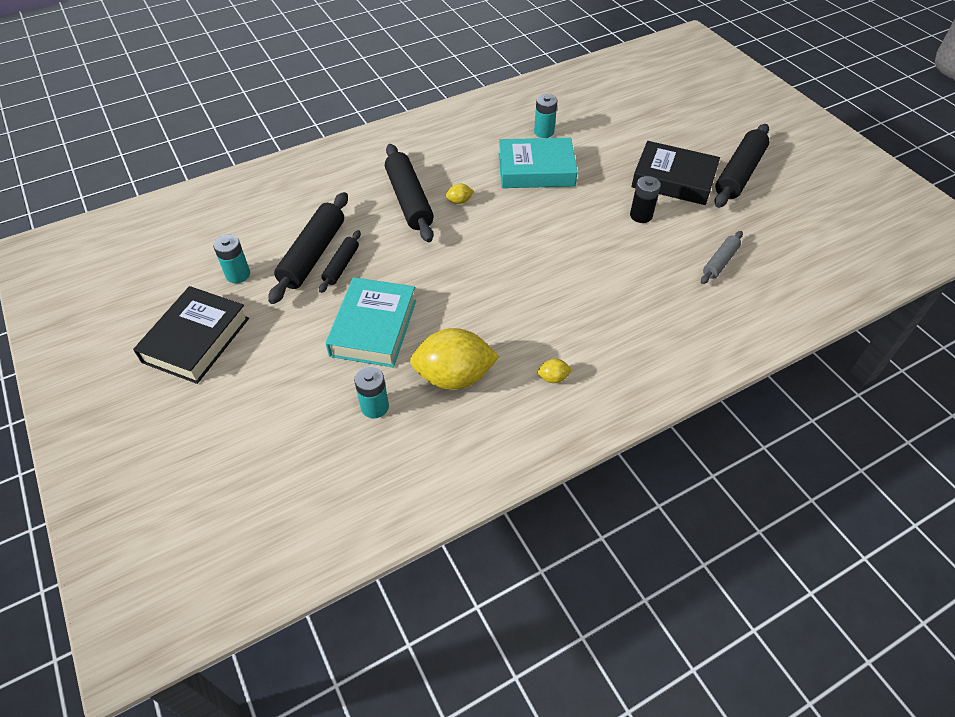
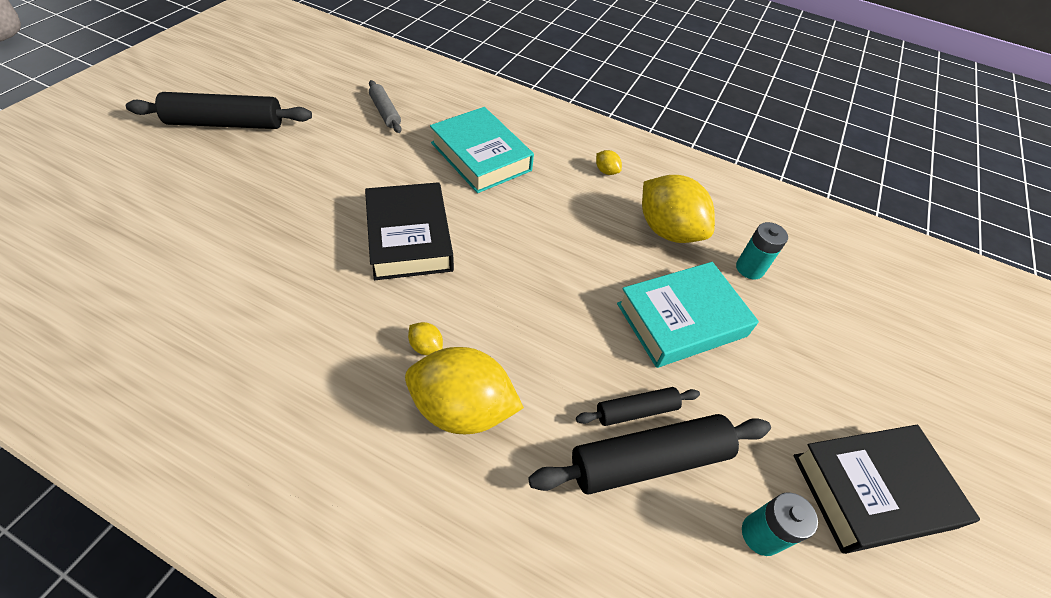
camera: 130 degrees left, 0 degrees up
black rolling pin [385,144,434,242] -> yellow lemon [405,347,524,434]
turquoise book [499,138,578,188] -> turquoise book moved to [430,107,534,193]
turquoise battery [534,94,557,138] -> none
black battery [630,176,661,223] -> none
black book [631,141,720,205] -> black book moved to [365,182,454,280]
grey rolling pin [701,231,743,284] -> grey rolling pin turned 60 degrees clockwise [369,80,402,133]

